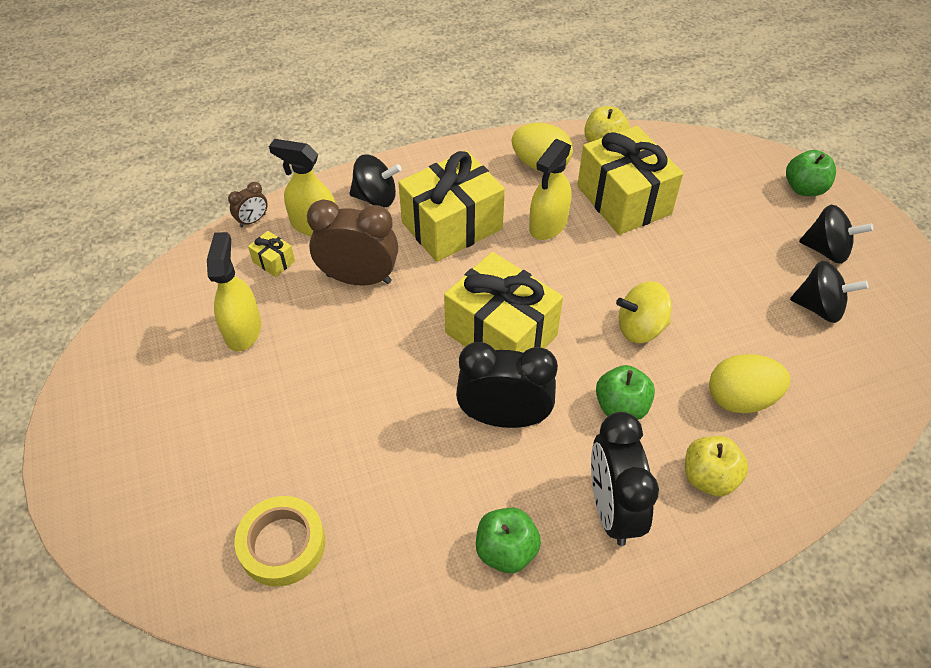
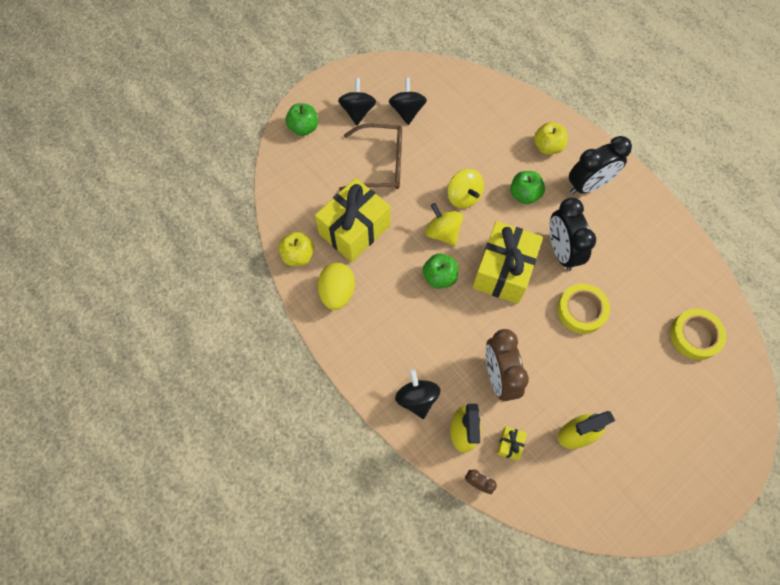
camera: 110 degrees left, 15 degrees up
yellow gift [398,151,505,262] -> none
green apple [476,508,541,573] -> green apple moved to [422,253,458,289]
yellow spray bottle [529,139,571,240] -> none
yellow egg [709,354,790,413] -> none
none -> brown glasses [339,124,402,191]
none -> yellow spinning top [425,203,463,246]
none -> yellow tape [557,284,610,334]

